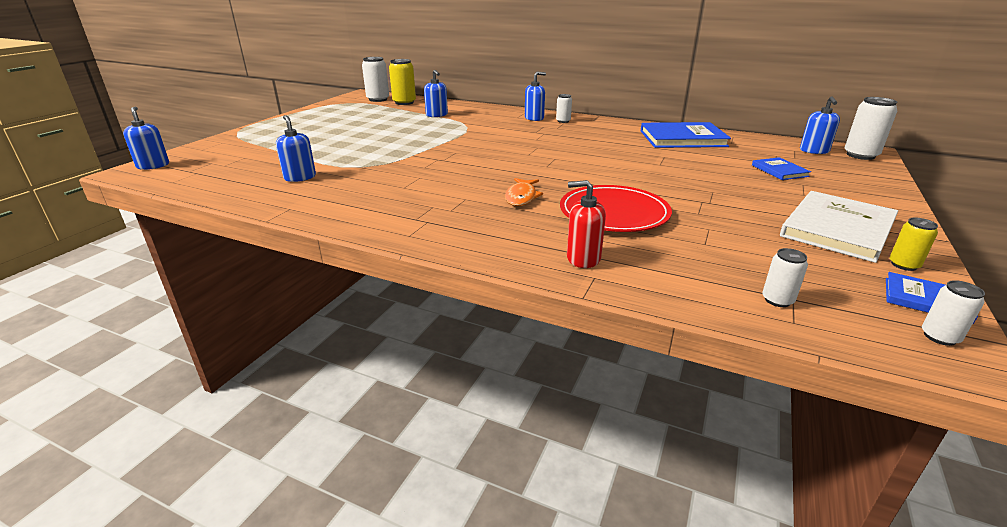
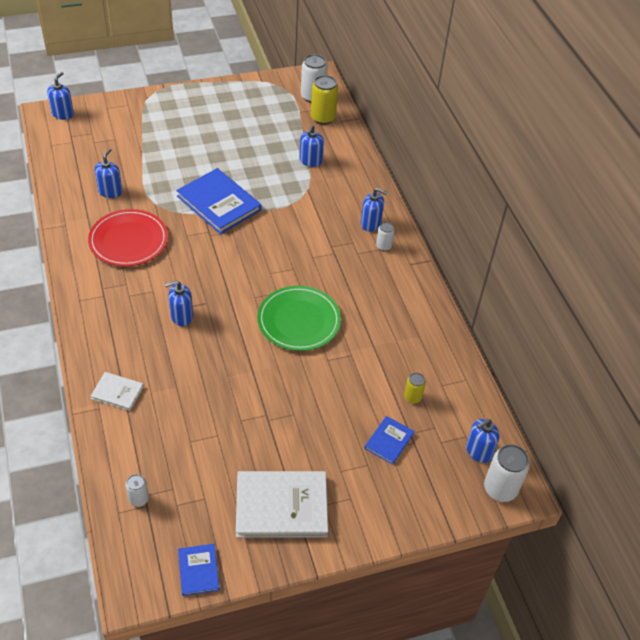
camera: 45 degrees right, 20 degrees up
orange fish [505,178,543,206] -> blue soap dispenser [165,280,193,326]
red plate [560,185,672,232] -> red plate moved to [88,209,168,266]
red soap dispenser [567,180,606,268] -> white book [91,372,144,411]
blue book [641,122,731,148] -> blue book moved to [176,168,261,234]
yellow can [889,218,938,271] -> yellow can moved to [404,373,426,404]
white can [922,280,985,346] -> none
none -> green plate [258,286,341,351]

